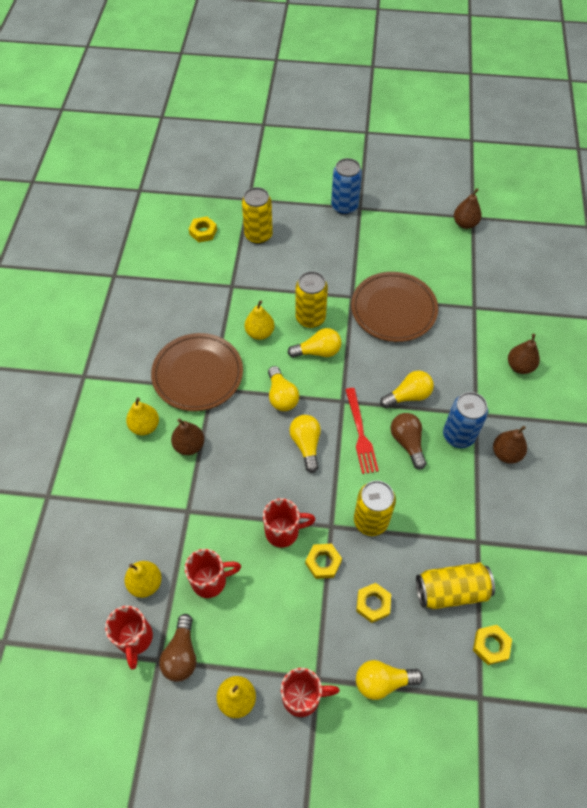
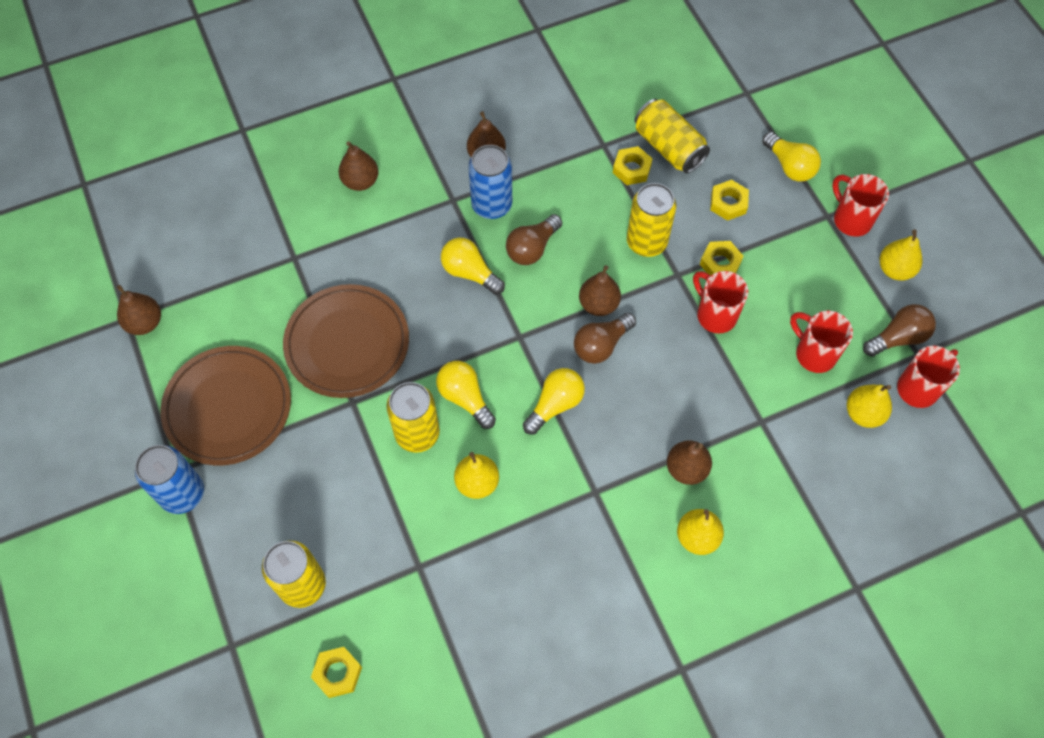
camera: 120 degrees left, 5 degrees up
brown plate [151,333,243,411] -> brown plate moved to [160,346,291,465]
yellow light bulb [289,415,321,473] -> brown light bulb [574,313,636,364]
red fork [345,388,379,474] -> none
yellow nut [473,625,512,665] -> yellow nut moved to [613,146,653,185]
none -> brown pear [579,265,621,316]

